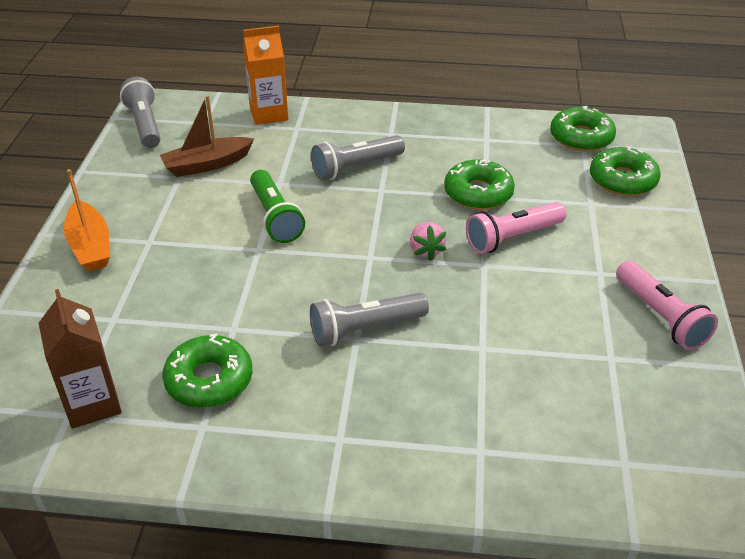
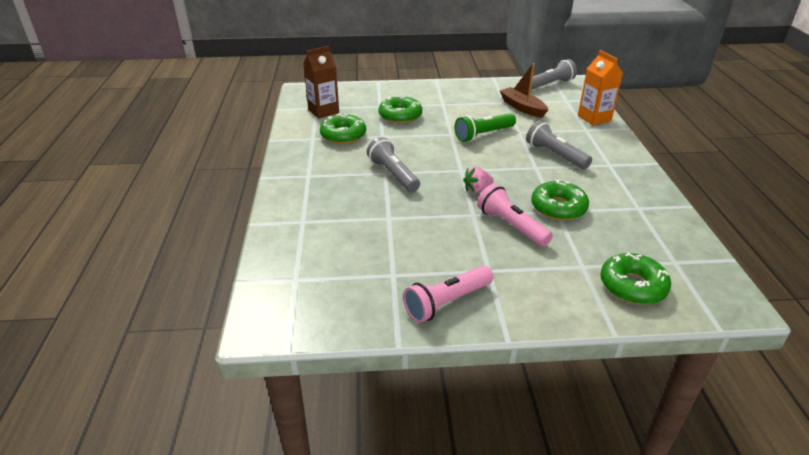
camera: 80 degrees right, 5 degrees down
orange boat [64,169,110,271] -> none
green donut [550,106,616,151] -> green donut moved to [378,95,422,124]

